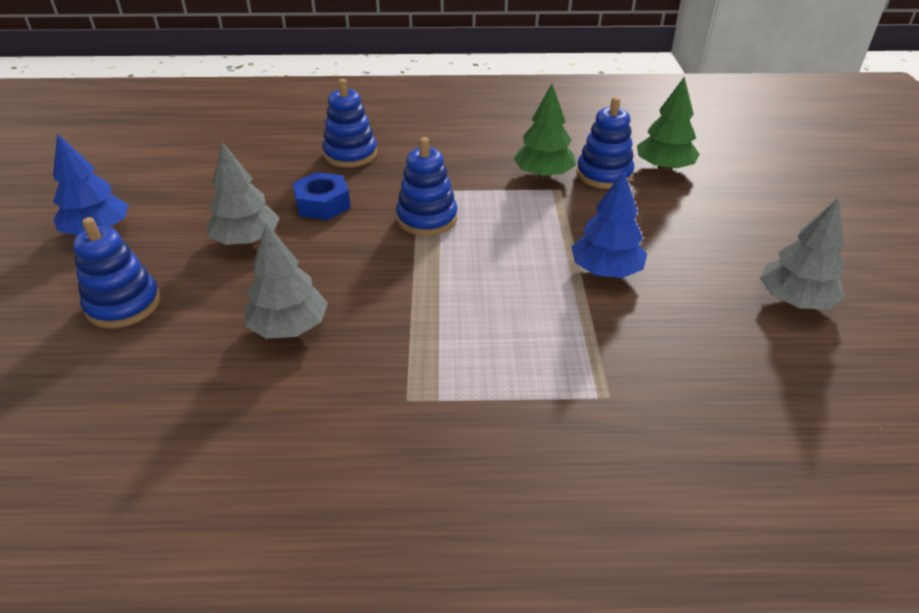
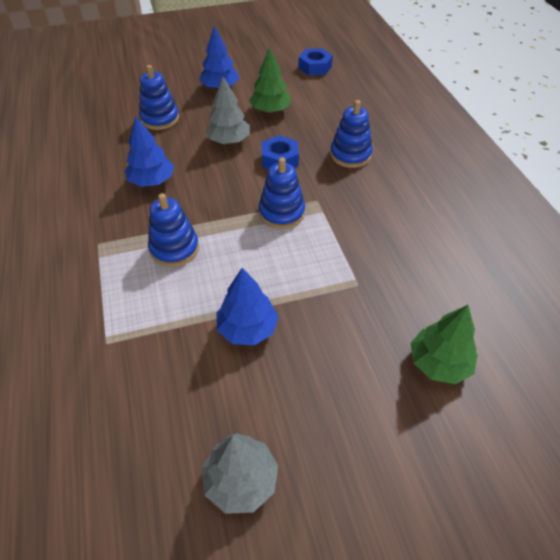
camera: 75 degrees right, 10 degrees up
grey tree [245,223,328,339] -> blue tree [125,116,174,187]
green tree [513,84,576,178] -> green tree moved to [249,47,291,113]
blue stacking toy [576,97,634,189] -> blue stacking toy moved to [148,193,199,267]
none -> blue nut [298,48,333,76]

